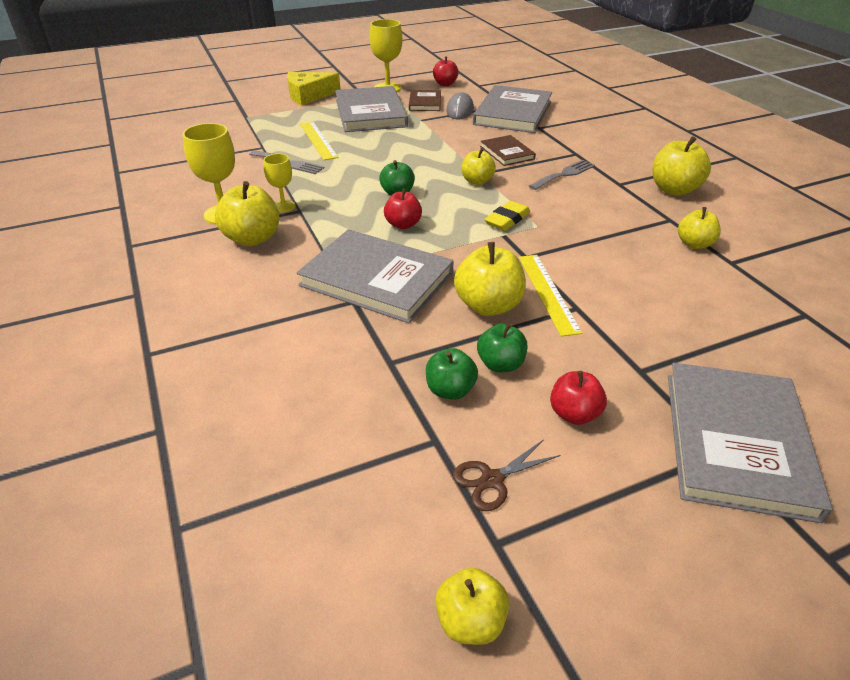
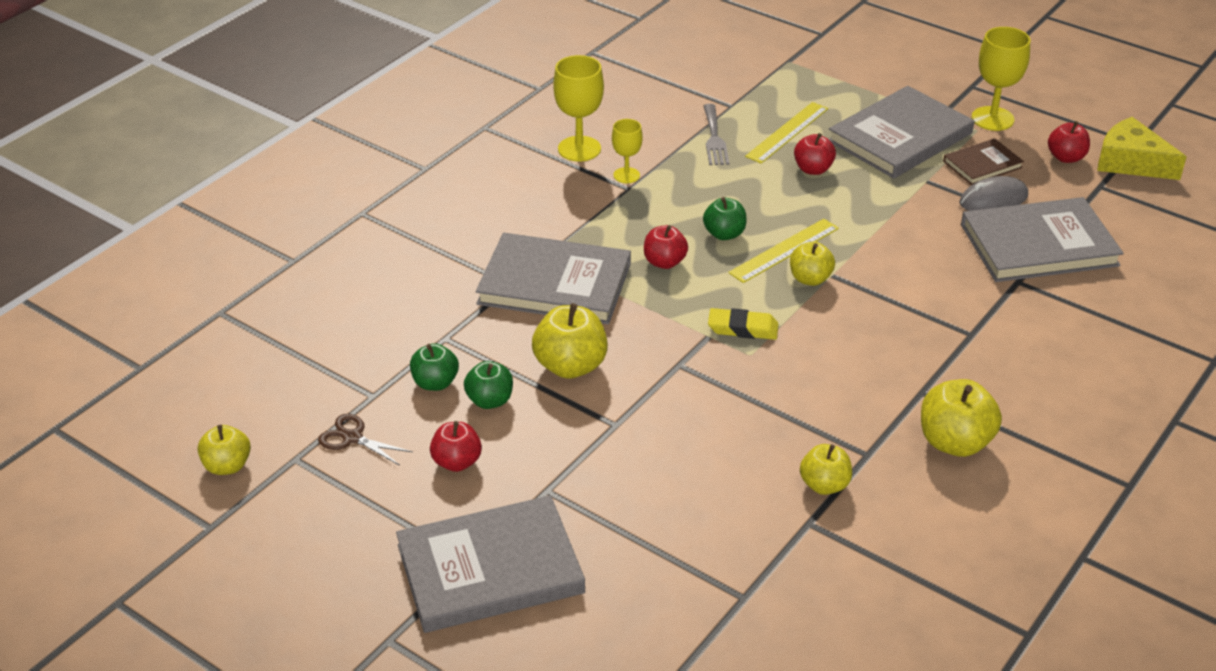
camera: 60 degrees right, 0 degrees up
yellow apple [215,181,279,246] -> none
yellow cheese [287,72,341,106] -> yellow cheese moved to [1097,117,1187,180]
grey book [297,229,453,323] -> grey book turned 75 degrees counterclockwise [476,233,631,324]
brown book [480,135,536,166] -> none
yellow ruler [519,255,582,337] -> yellow ruler moved to [728,219,839,283]
grey fork [529,160,595,190] -> none
none -> red apple [794,133,836,175]

